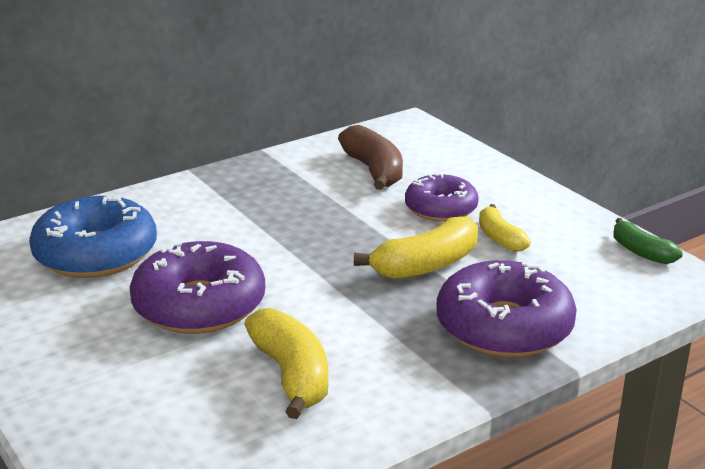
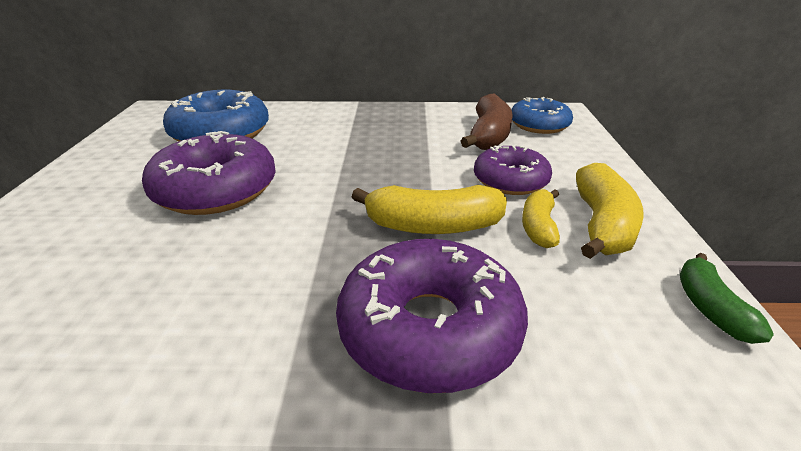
camera: 35 degrees right, 5 degrees up
yellow banana [244,308,328,419] -> yellow banana moved to [576,163,644,259]
none -> blue donut [511,97,573,134]

